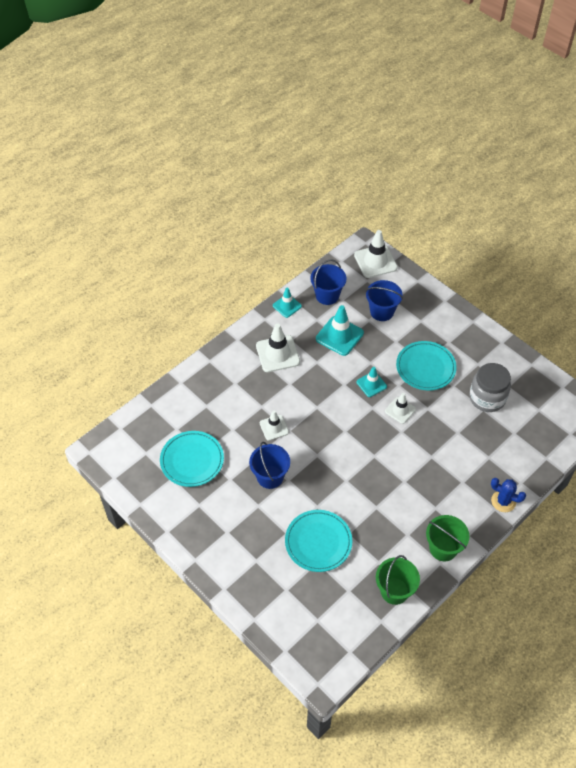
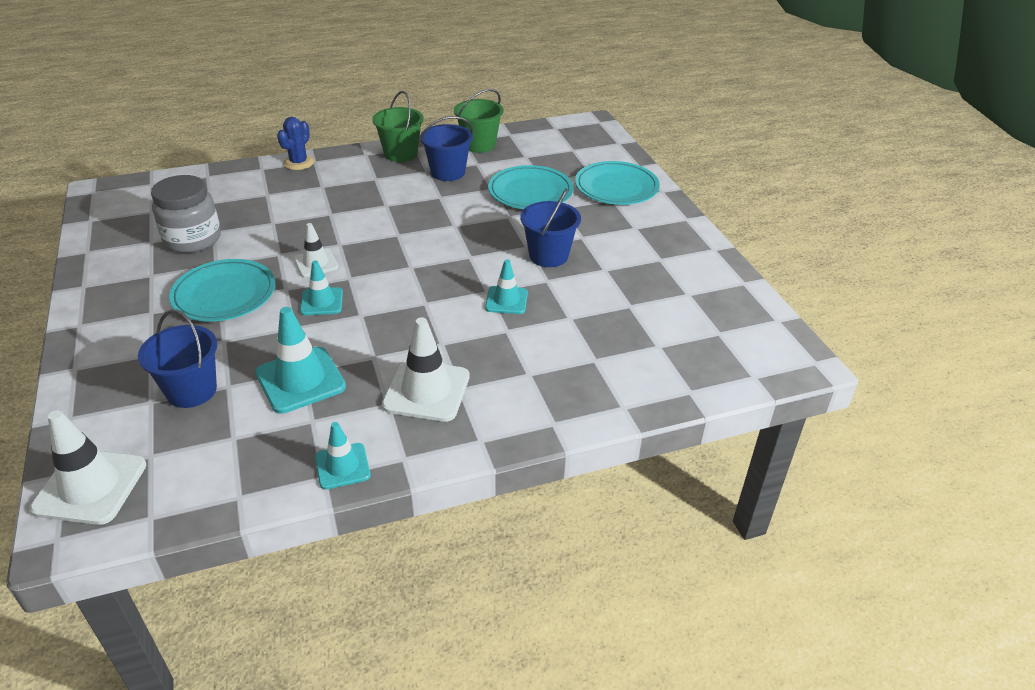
camera: 155 degrees left, 15 degrees down
turquoise plate [160,431,224,487] -> turquoise plate moved to [575,161,660,205]
white traffic cone [260,411,289,441] -> turquoise traffic cone [485,259,528,314]
blue bucket [310,259,346,305] -> blue bucket moved to [420,116,473,181]
blue cactus [491,478,526,512] -> blue cactus turned 60 degrees clockwise [277,117,314,170]

